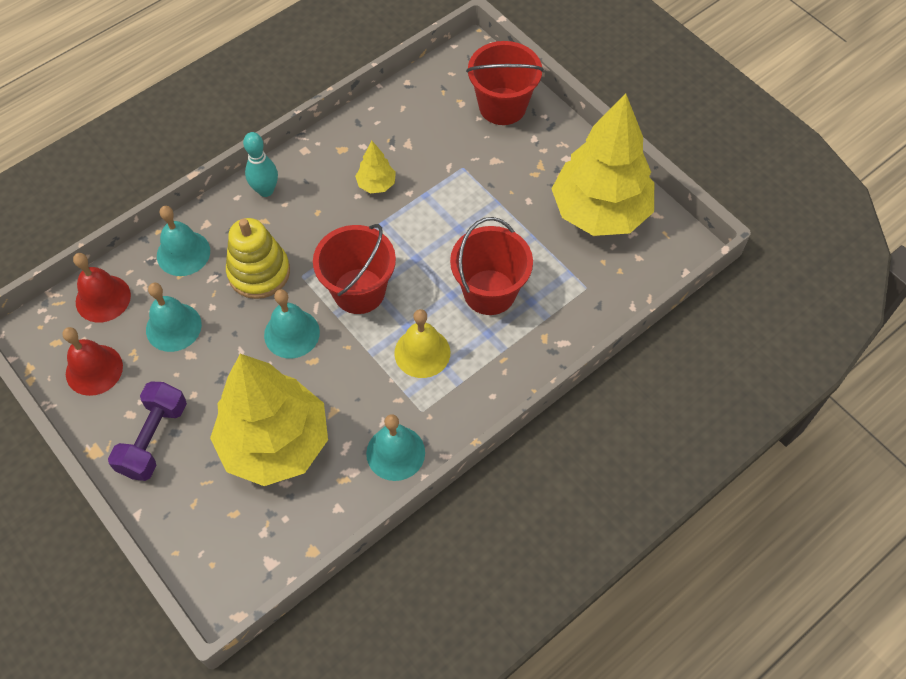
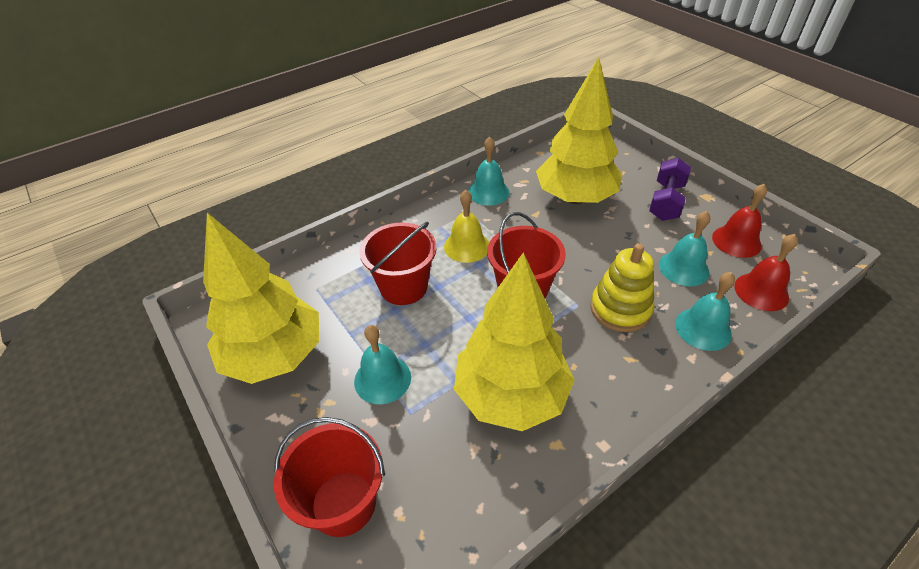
camera: 175 degrees left, 15 degrees down
turquoise bowling pin [243,132,278,197] -> none
turquoise bell [264,289,320,358] -> turquoise bell moved to [354,325,411,404]
yellow tree [355,141,396,193] -> yellow tree [454,252,575,431], size x2.48

